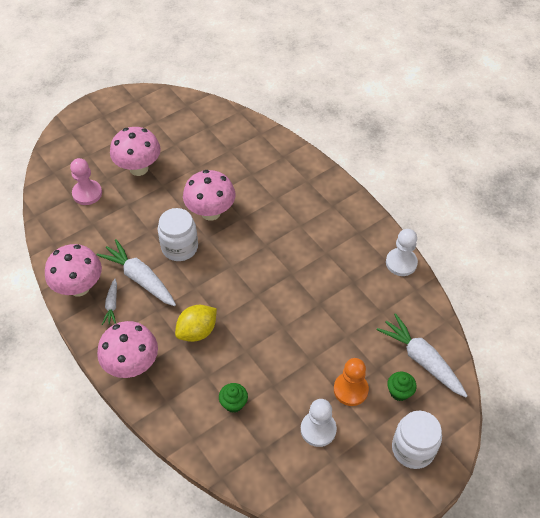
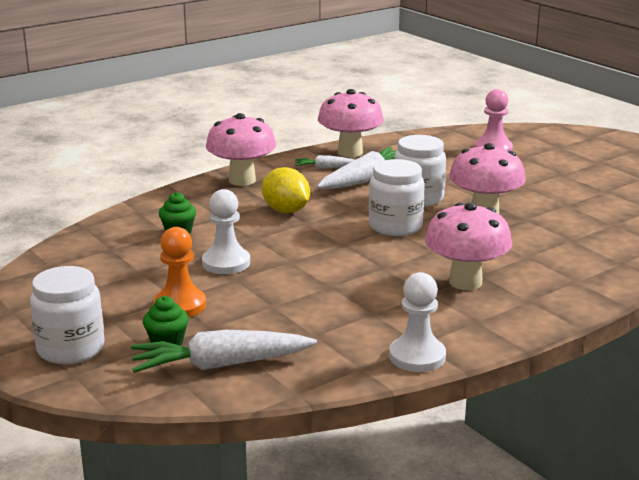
camera: 90 degrees right, 30 degrees down
pink mushroom [110,127,161,176] -> pink mushroom moved to [425,203,512,290]
white pawn [301,399,337,447] -> white pawn moved to [202,189,250,274]
white carrot [377,313,468,397] -> white carrot turned 150 degrees counterclockwise [131,330,317,373]
none -> white jar [369,159,425,236]

